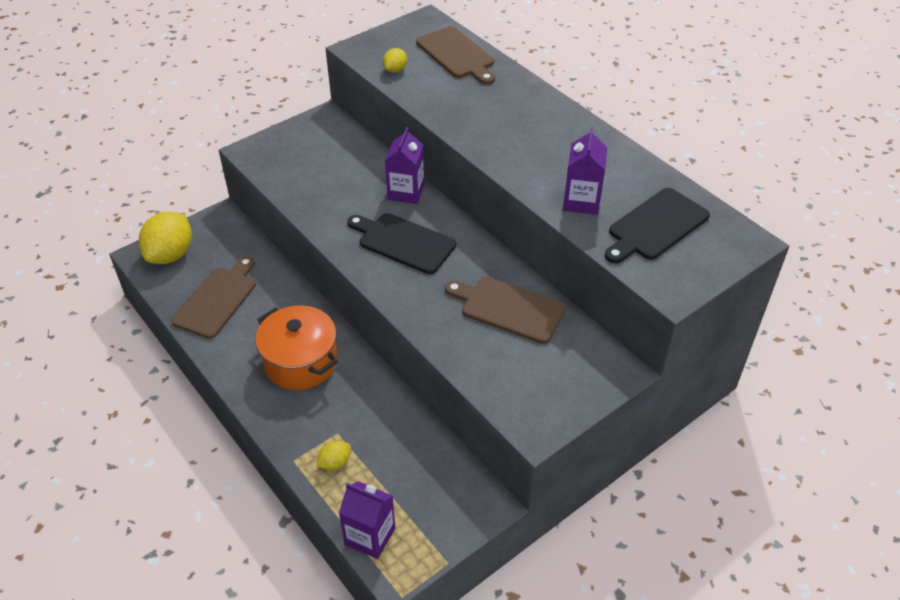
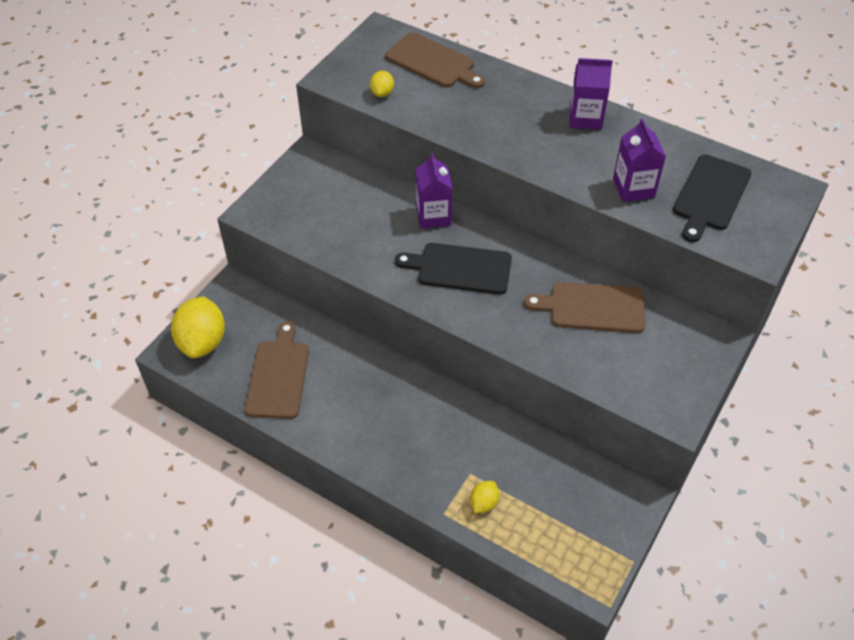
camera: 20 degrees left, 5 degrees up
orange pot [255,305,338,390] -> none
purple carton [339,481,395,559] -> purple carton moved to [570,58,613,130]

